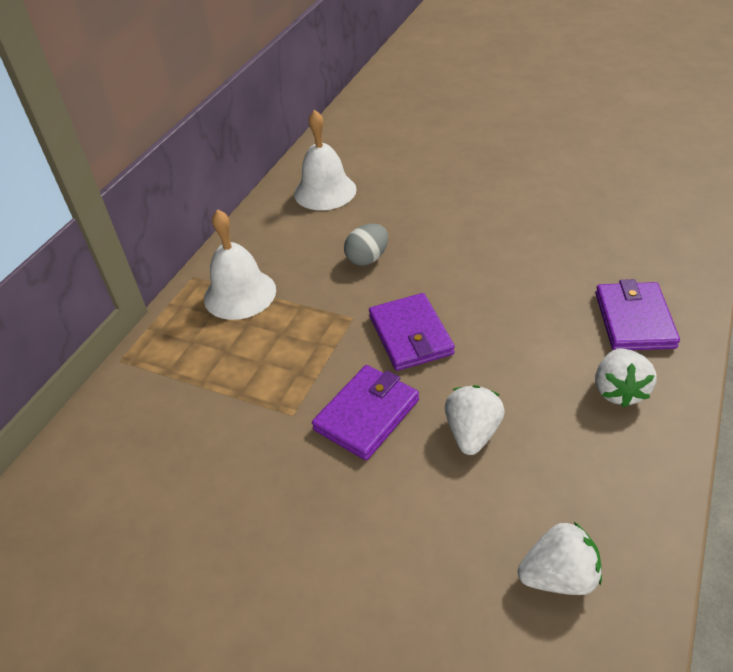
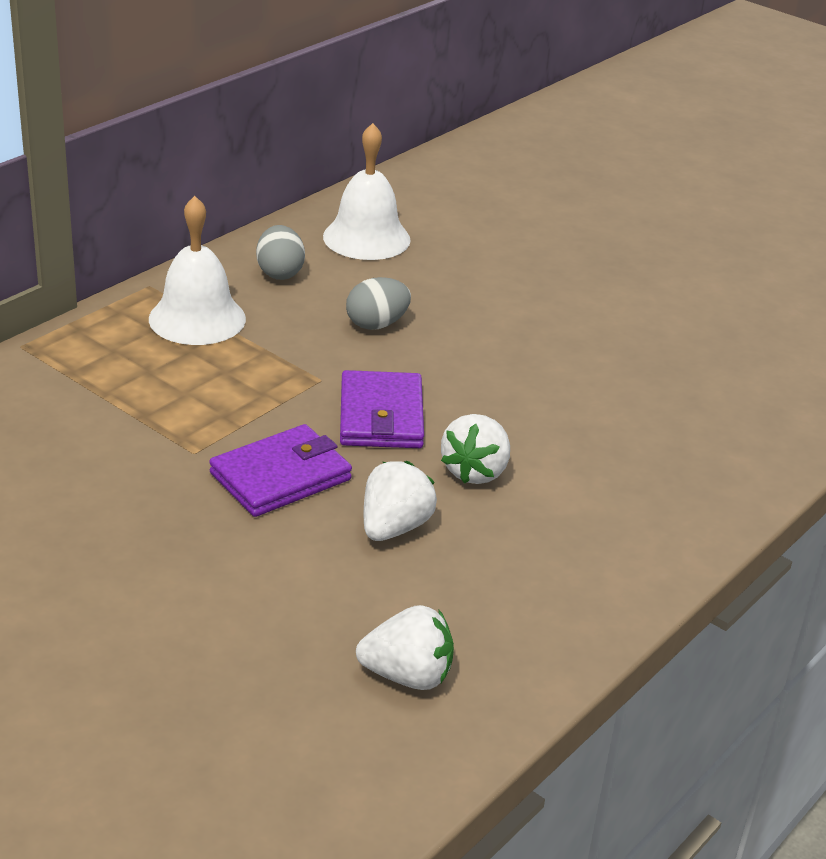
camera: 10 degrees right, 10 degrees down
purple wallet [595,279,680,350] -> none
white strawberry [595,348,656,408] -> white strawberry moved to [441,414,510,484]
none -> grey egg [256,225,305,280]

